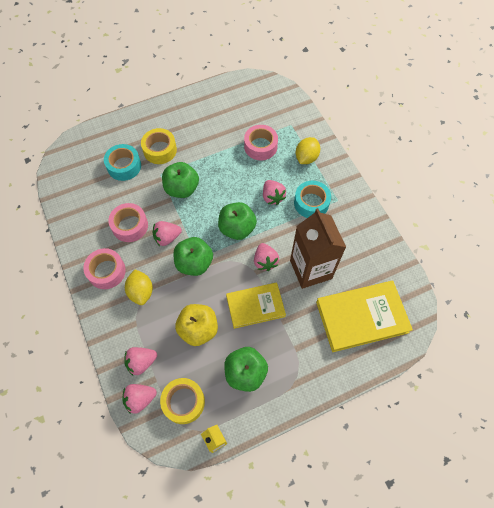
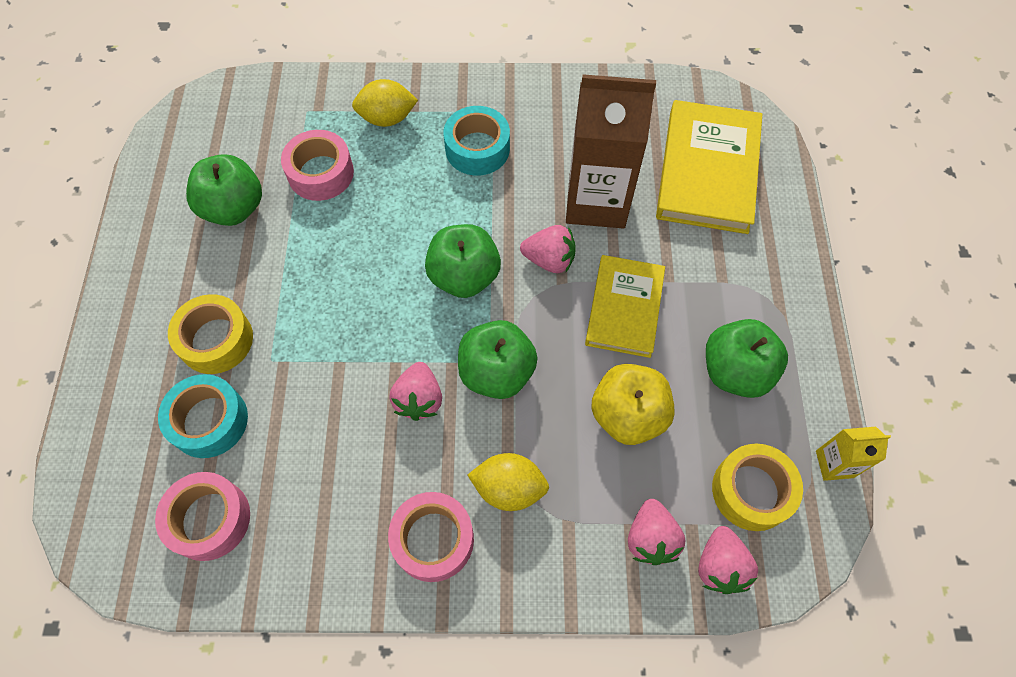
camera: 65 degrees left, 0 degrees up
pink tape [108,203,148,242] -> pink tape moved to [155,472,250,561]
green apple [162,162,199,198] -> green apple moved to [186,154,262,226]
pink strawberry [263,180,286,205] -> none
yellow lemon [296,137,320,164] -> yellow lemon turned 60 degrees counterclockwise [352,79,418,127]

